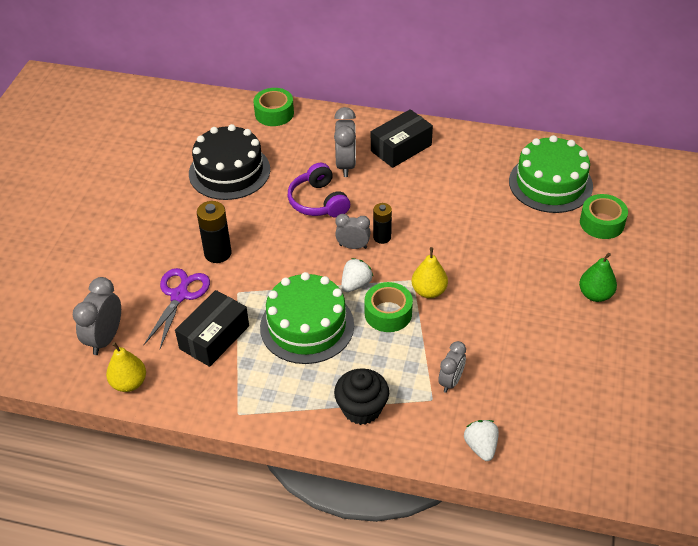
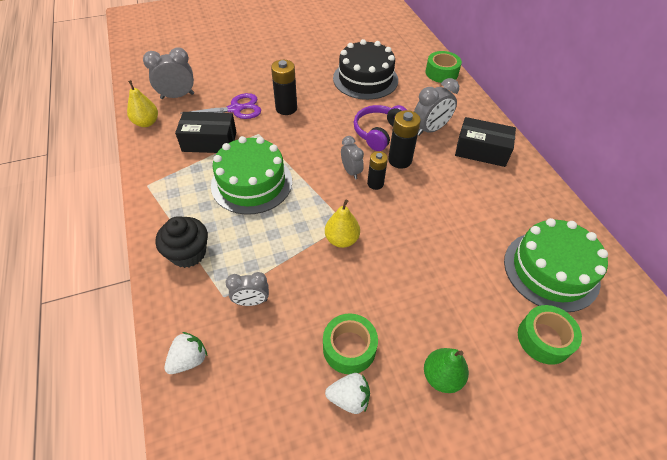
camera: 55 degrees right, 5 degrees up
white strawberry [341,258,373,292] -> white strawberry moved to [325,373,370,414]
green tape [364,282,413,332] -> green tape moved to [323,313,378,374]
none -> black battery [388,110,421,169]

